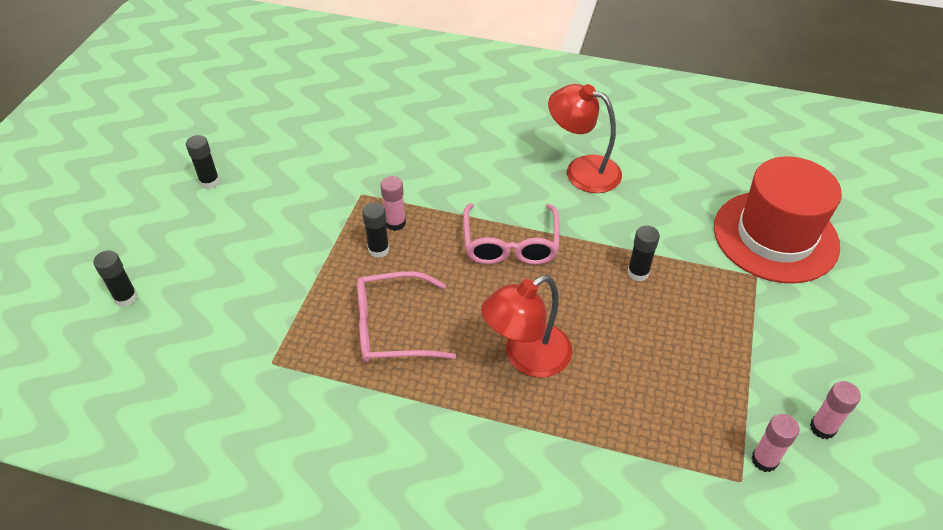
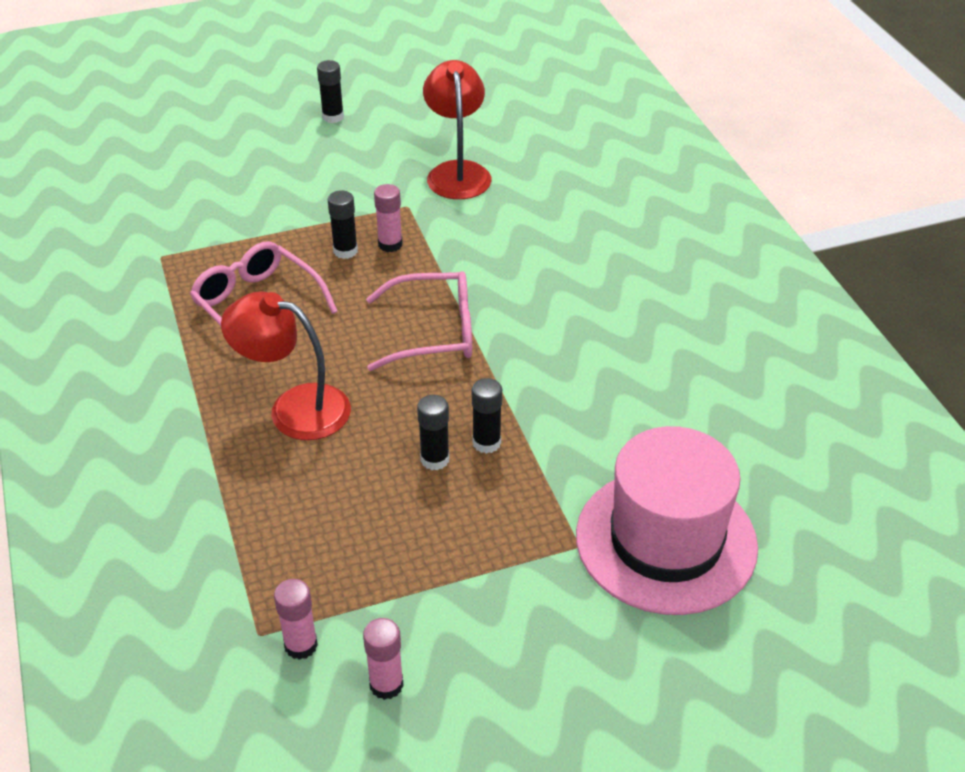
camera: 55 degrees right, 5 degrees down
black glue stick [93,250,138,307] -> black glue stick moved to [417,395,449,470]
pink glasses [463,203,559,265] -> pink glasses turned 150 degrees counterclockwise [366,271,472,371]
red lamp [548,84,622,193] -> red lamp moved to [423,60,491,199]
red hat [714,156,842,284] -> pink hat [576,426,758,615]

